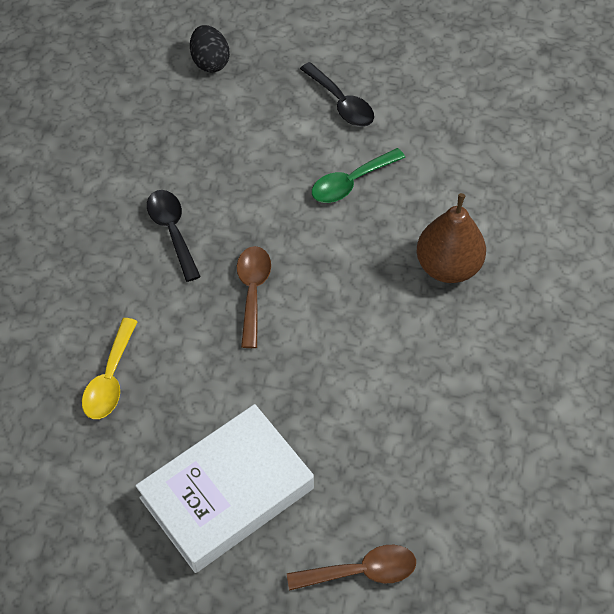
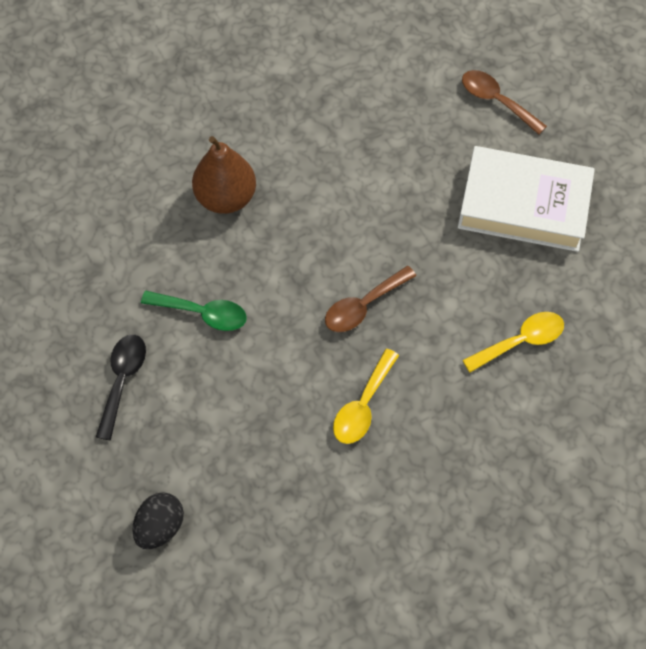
camera: 130 degrees left, 5 degrees up
black spoon [147,190,201,282] -> yellow spoon [333,349,399,444]

